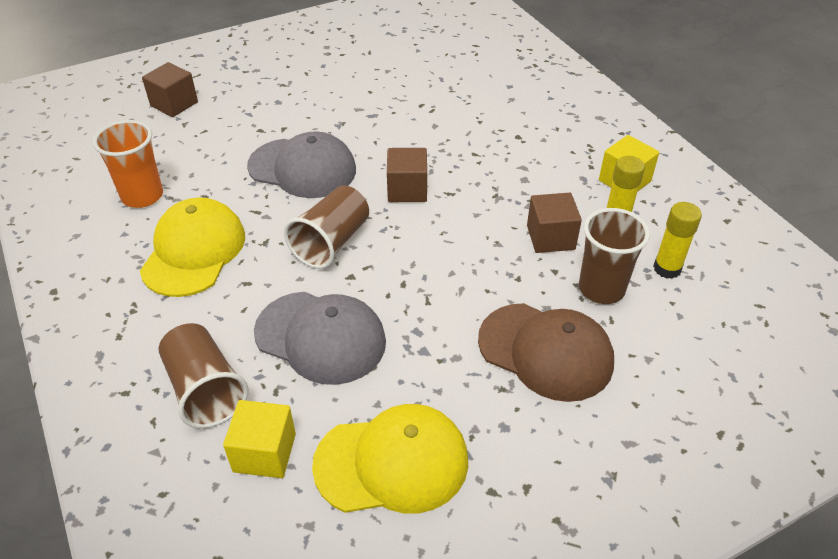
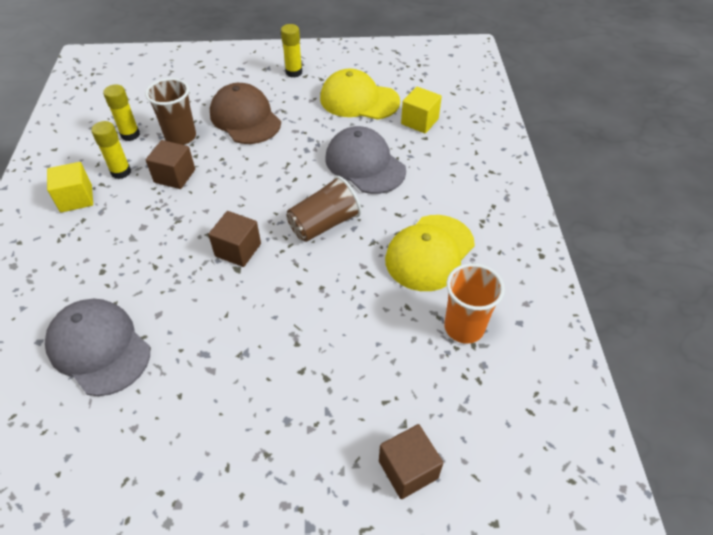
camera: 155 degrees left, 5 degrees up
brown cup [159,323,249,428] -> none
grey cap [247,131,356,198] -> grey cap moved to [45,299,150,396]
none -> yellow glue stick [281,24,302,78]

